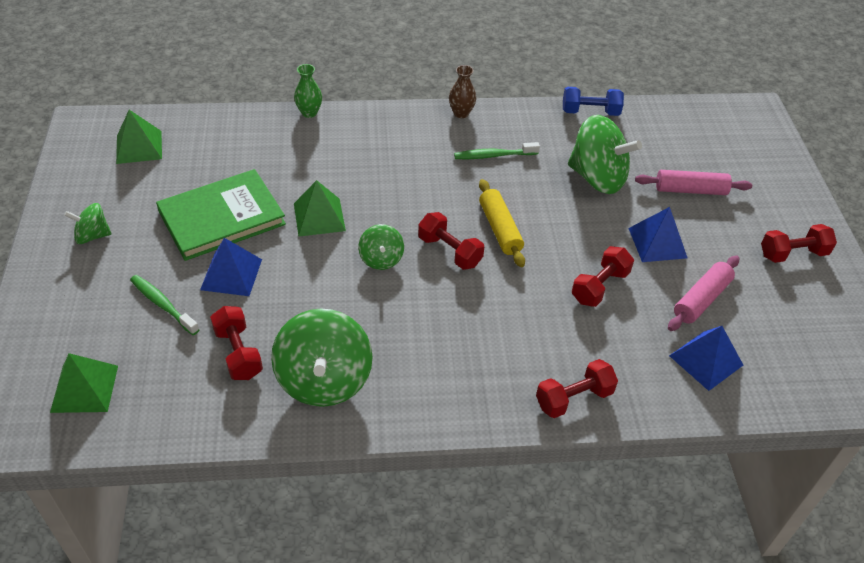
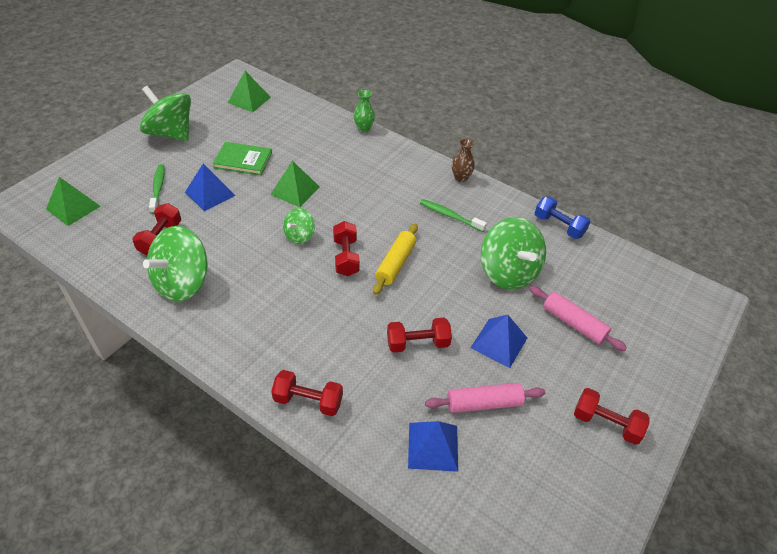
camera: 40 degrees right, 0 degrees up
green spinning top [64,203,112,244] -> green spinning top [140,86,191,141], size x1.91
green book [156,169,286,261] -> green book [213,142,272,175], size x0.64

